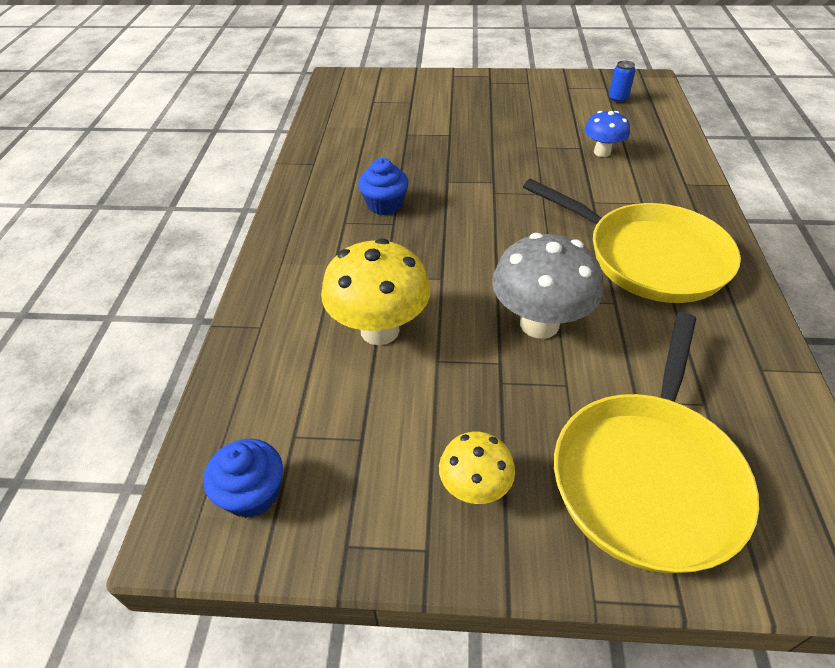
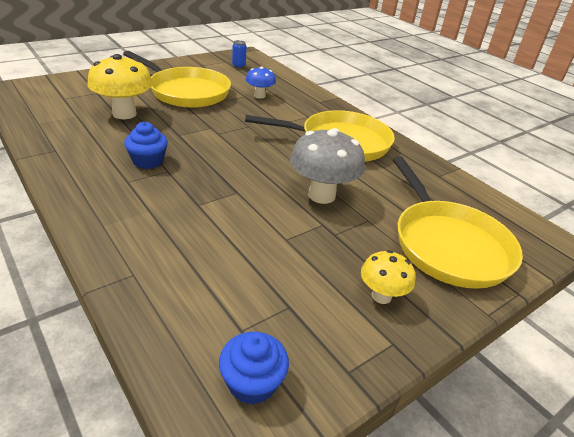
camera: 45 degrees left, 10 degrees down
yellow mushroom [321,238,431,345] -> yellow mushroom moved to [87,54,153,119]
none -> yellow pan [123,51,231,108]

